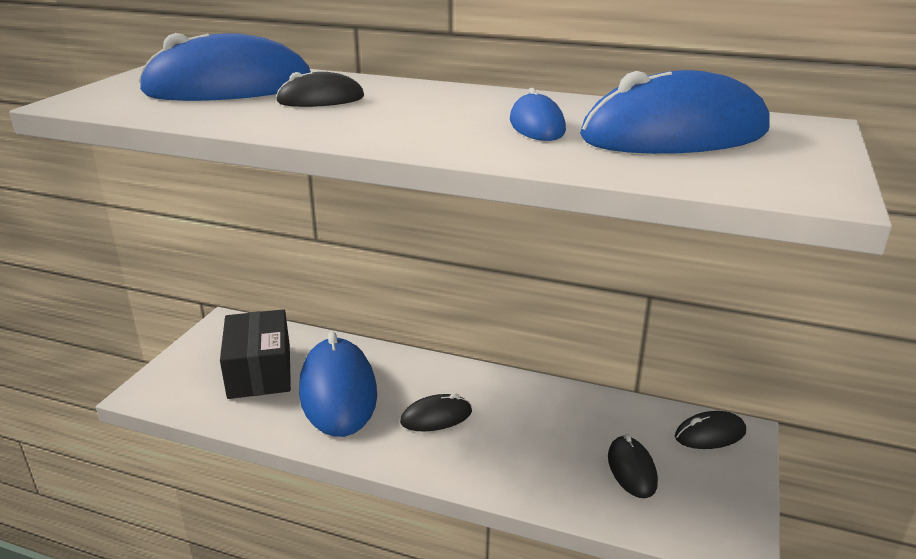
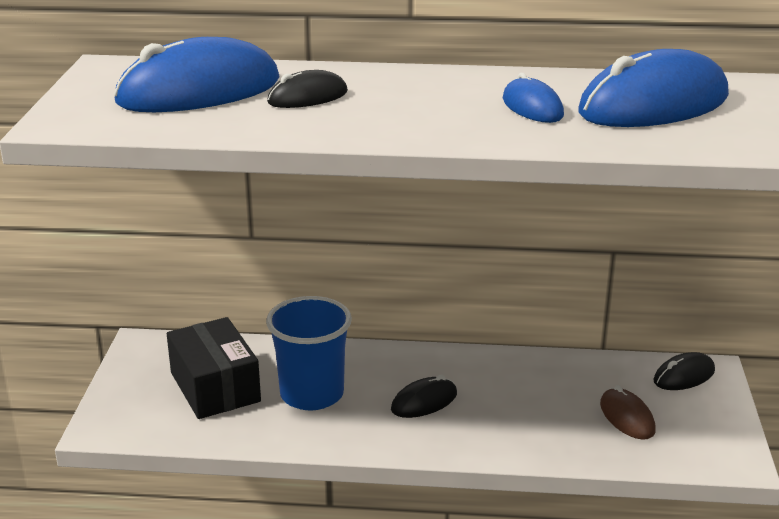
camera: 15 degrees left, 0 degrees up
blue mouse [299,332,377,437] -> blue cup [266,296,352,411]
black mouse [608,434,658,498] -> brown mouse [600,385,656,440]

